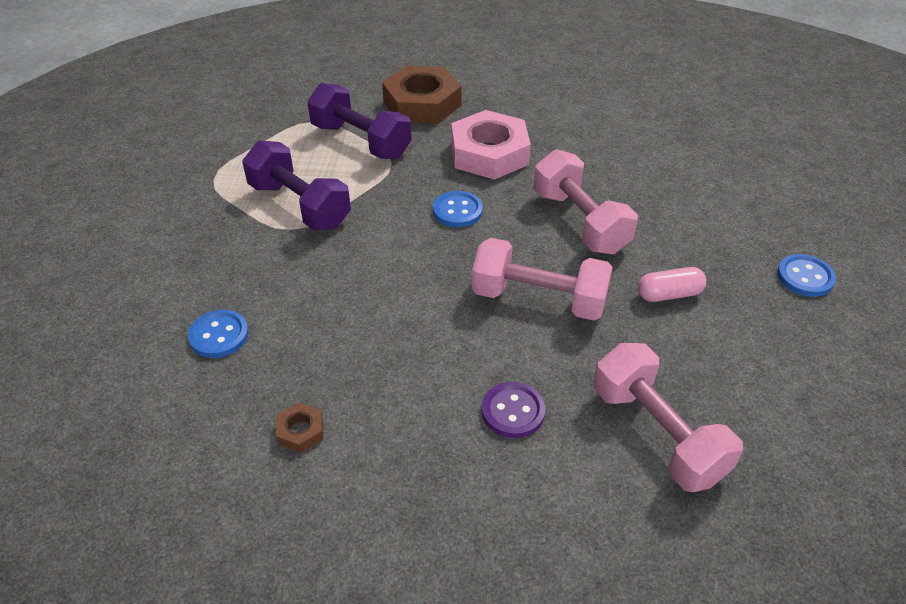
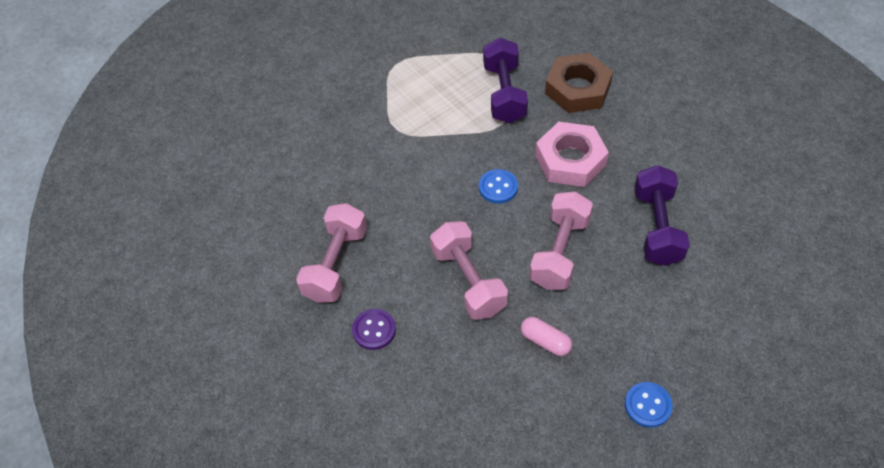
camera: 50 degrees right, 10 degrees up
blue button [188,310,249,358] -> none
purple dumbbell [242,141,351,230] -> purple dumbbell moved to [635,165,690,266]
brown nut [276,402,323,453] -> none
pink dumbbell [594,343,743,492] -> pink dumbbell moved to [296,203,367,303]

